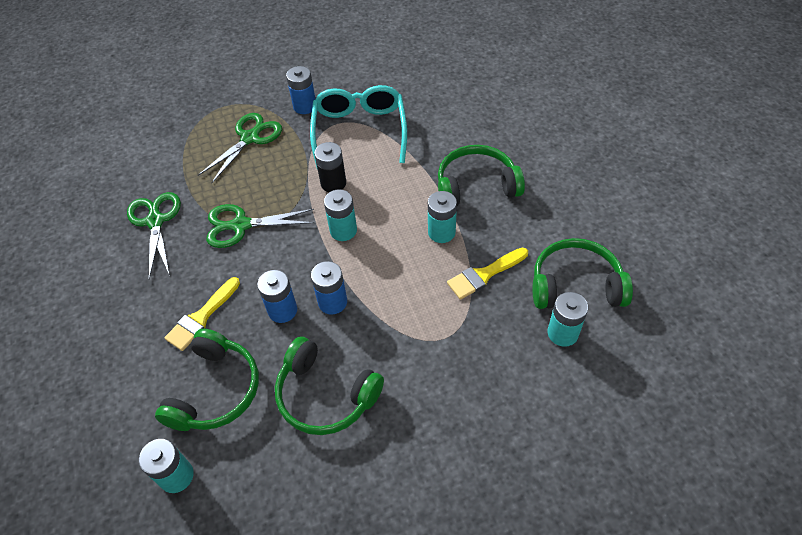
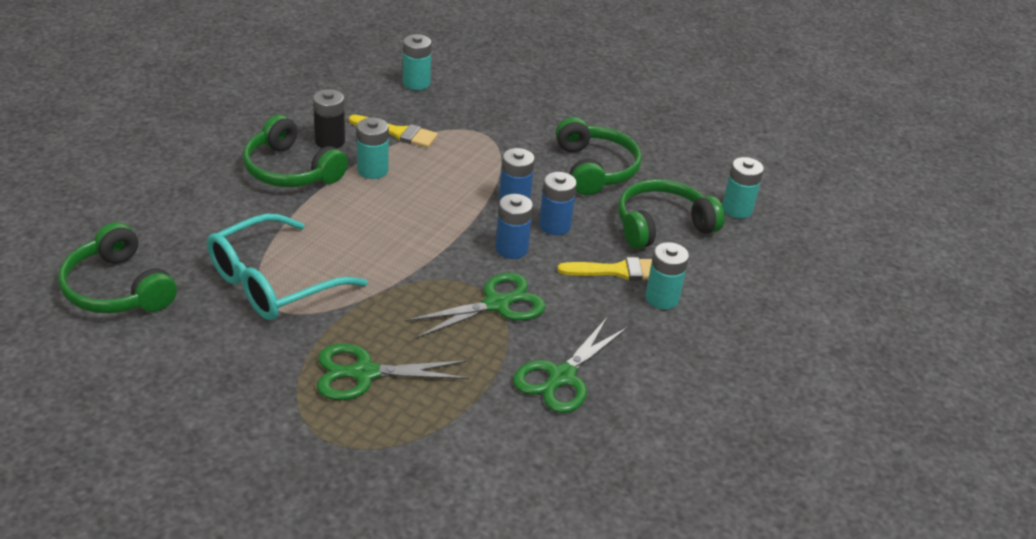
camera: 135 degrees left, 15 degrees down
green scissors [206,204,314,248] -> green scissors turned 75 degrees counterclockwise [405,273,546,339]
blue battery [286,66,316,114] -> blue battery moved to [495,194,533,259]
black battery [314,142,346,192] -> black battery moved to [313,89,345,148]
turquoise battery [324,189,357,241] -> turquoise battery moved to [645,242,689,310]
green headphones [533,238,633,309] -> green headphones moved to [58,222,177,313]

